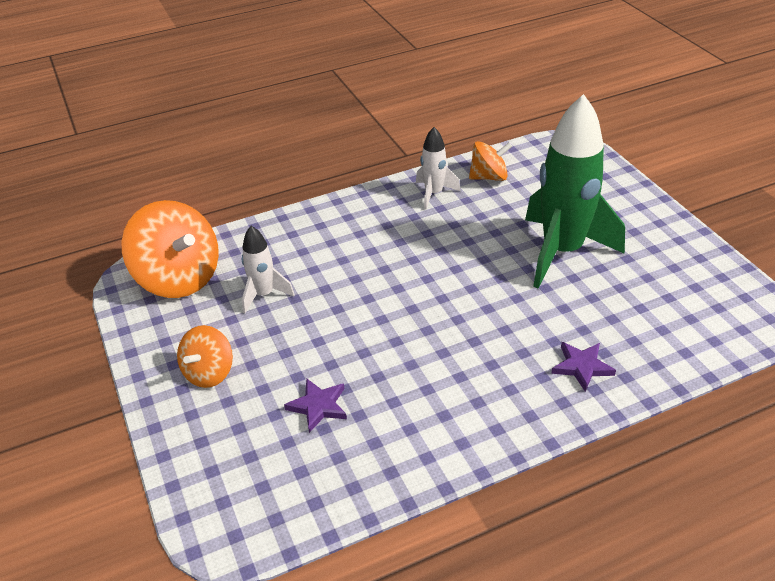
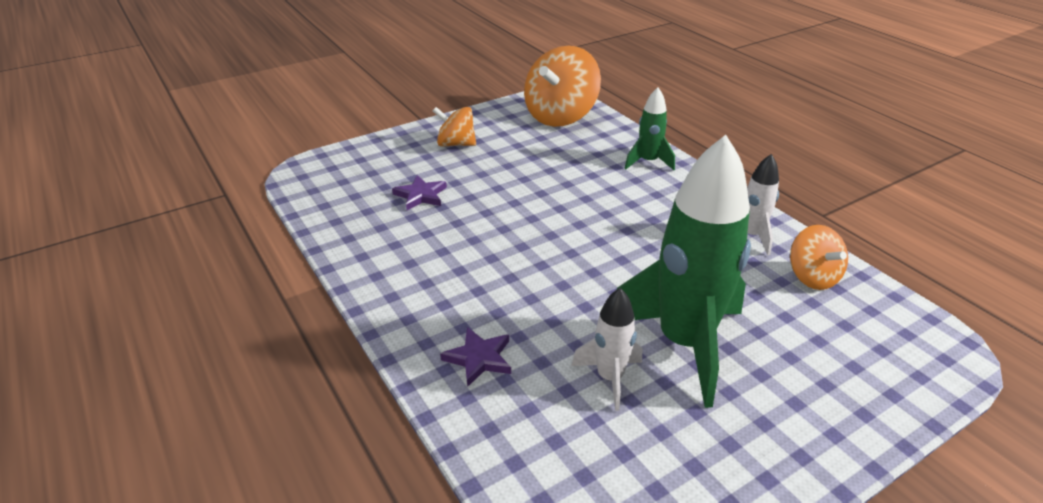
camera: 80 degrees right, 5 degrees down
white rocket [242,226,295,313] -> white rocket moved to [571,288,642,411]
none -> green rocket [625,87,675,170]

